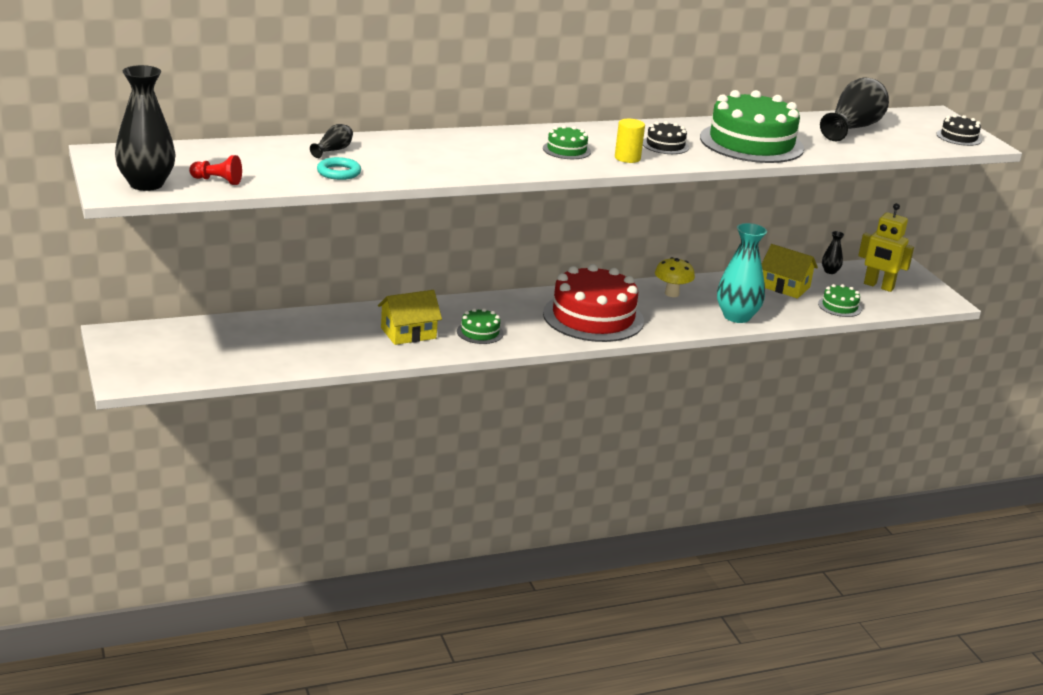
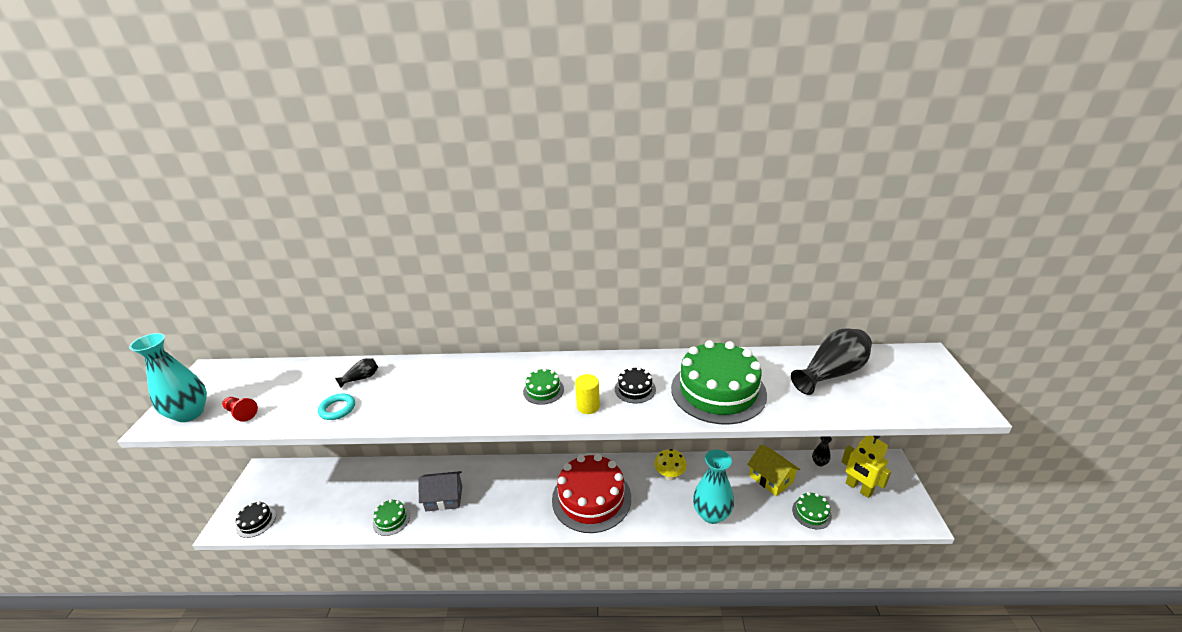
camera: 25 degrees right, 5 degrees up
black vase [115,65,176,191] -> turquoise vase [129,333,207,422]
yellow house [378,290,442,345] -> grey house [418,471,462,512]
green cake [457,308,504,344] -> green cake moved to [373,499,410,536]
black cake [936,114,982,146] -> black cake moved to [236,501,276,538]

